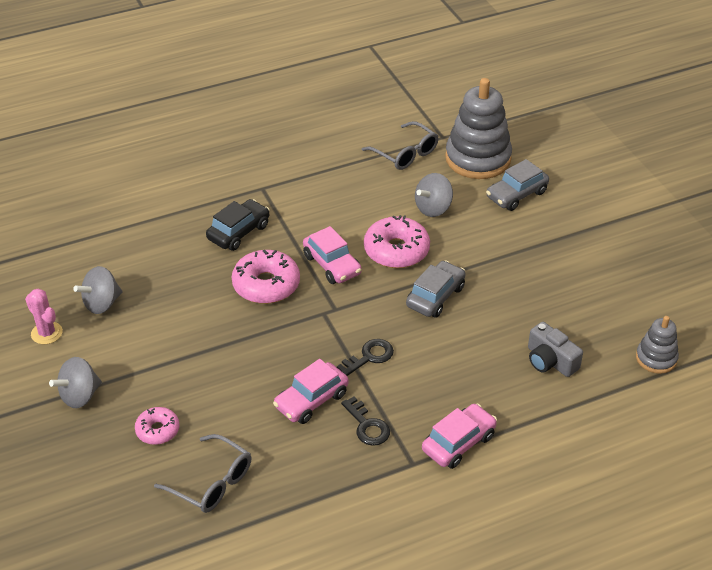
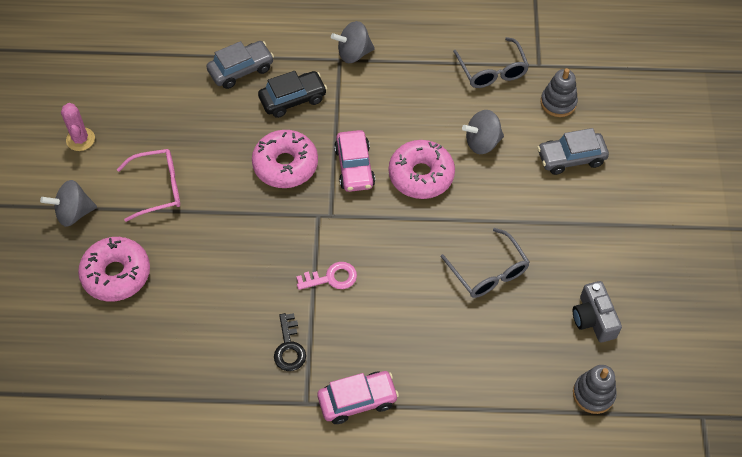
camera: 25 degrees right, 15 degrees up
grey spinning top [74,266,123,314] -> grey spinning top moved to [331,21,375,63]
pink donut [135,407,180,445] -> pink donut [78,237,150,302], size x1.72
grey glasses [154,434,251,513] -> grey glasses moved to [441,228,530,298]
pink car [273,359,348,424] -> none
black key [337,339,394,376] -> pink key [296,262,357,290]
grey car [406,260,465,318] -> grey car moved to [206,41,274,89]
grey stacking toy [445,78,512,179] -> grey stacking toy [541,68,578,117], size x0.53
grey camera [528,322,583,377] -> grey camera moved to [573,281,622,342]
none -> pink glasses [117,149,180,222]

